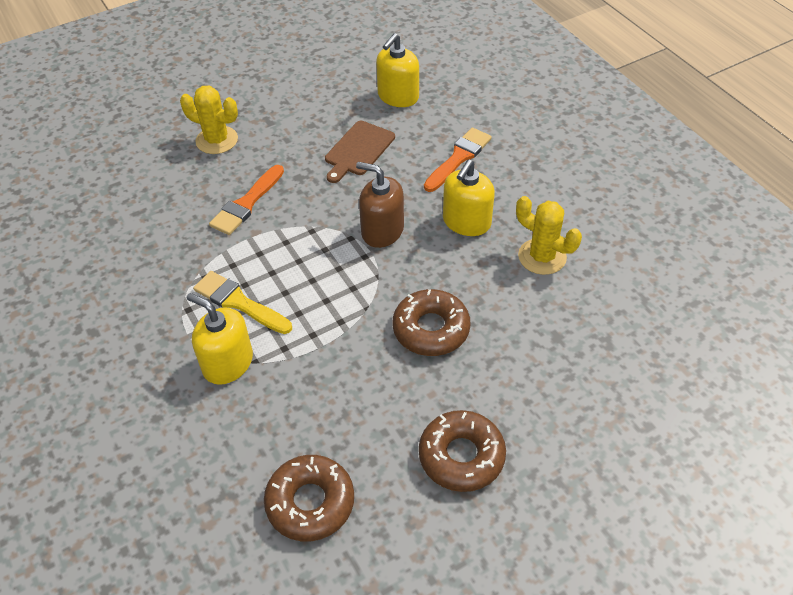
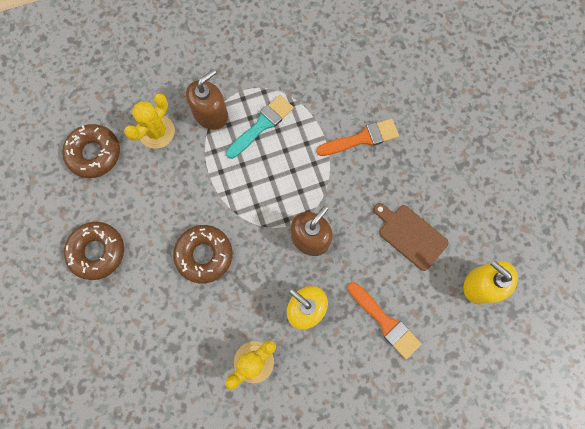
camera: 100 degrees right, 25 degrees up
yellow cactus [180,85,238,154] -> yellow cactus moved to [124,94,175,149]
yellow soap dispenser [187,293,253,385] -> brown soap dispenser [186,69,228,130]
yellow brush [193,271,292,334] -> turquoise brush [226,95,294,159]
orange brush [209,165,284,235] -> orange brush turned 120 degrees clockwise [316,119,399,156]

